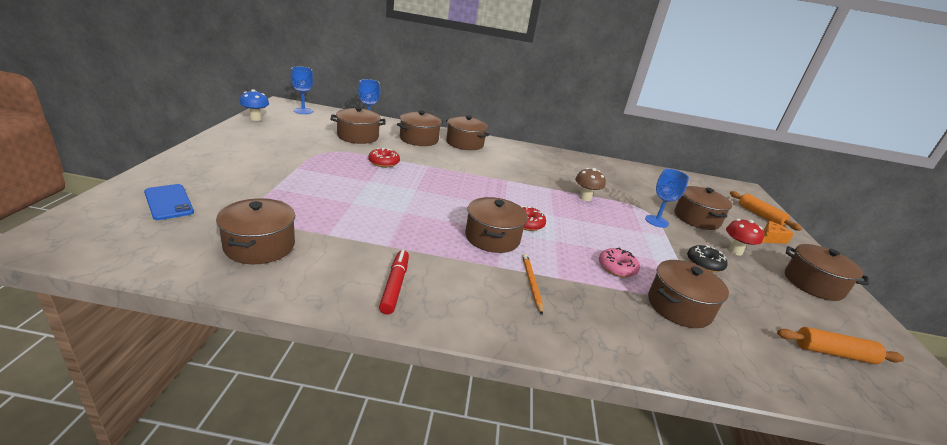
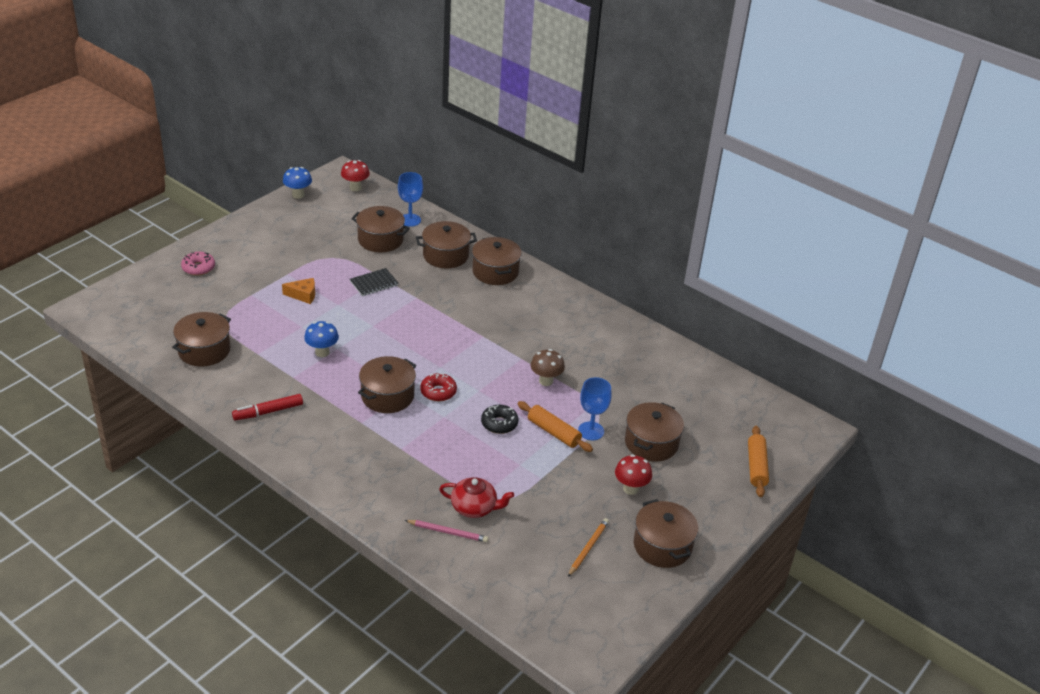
camera: 35 degrees right, 10 degrees up
blue phone [144,184,194,220] -> none
blue goblet [291,66,314,114] -> red mushroom [341,160,370,191]
red donut [368,148,400,167] -> black notebook [350,268,398,296]
red marker [379,250,409,314] -> red marker turned 150 degrees counterclockwise [232,394,303,421]
orange pencil [522,254,543,315] -> orange pencil moved to [568,518,609,577]
pink donut [599,248,640,277] -> pink donut moved to [181,252,215,276]
brown pot [648,260,729,328] -> red teapot [439,477,514,518]
black donut [687,245,727,272] -> black donut moved to [481,405,519,434]
orange cheese [762,221,794,244] -> orange cheese moved to [282,278,315,304]
orange rolling pin [777,327,904,364] -> orange rolling pin moved to [518,401,593,452]
none -> blue mushroom [304,321,339,357]
none -> pink pencil [405,520,488,542]

